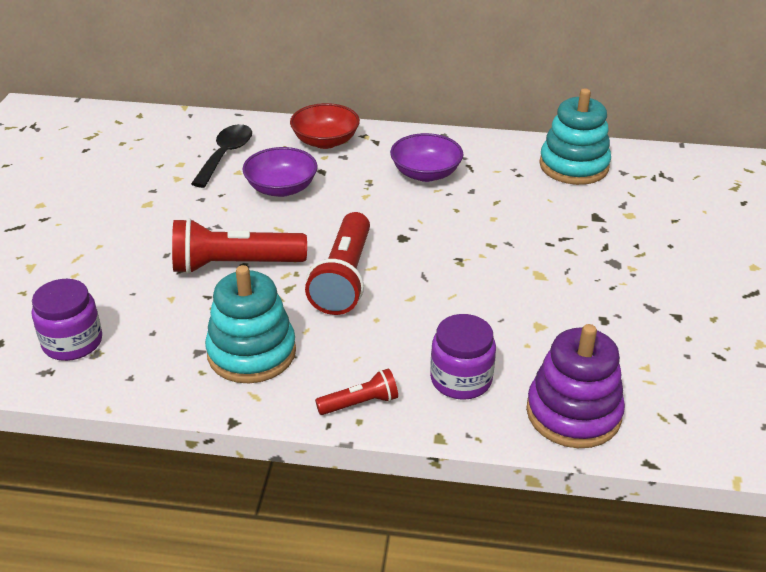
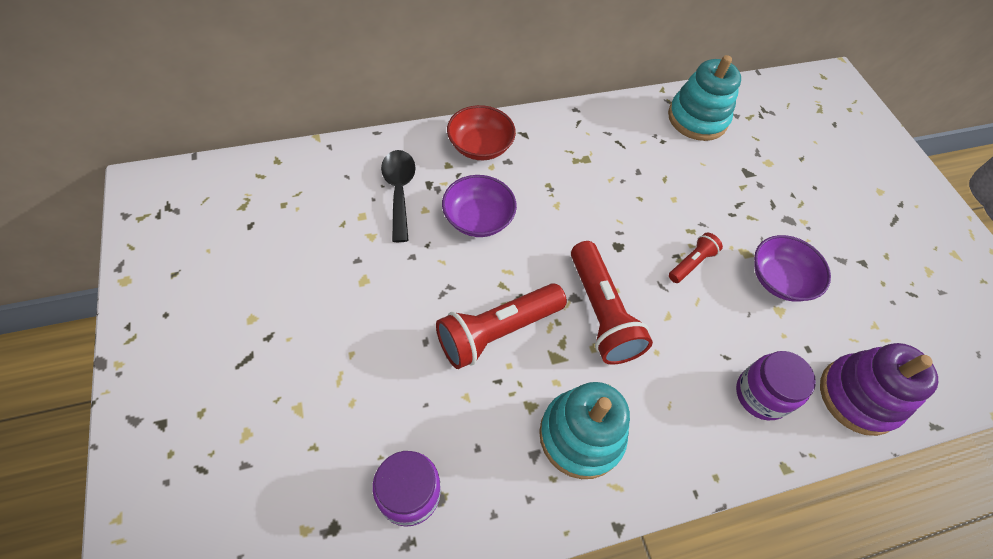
camera: 30 degrees left, 20 degrees up
red flashlight [315,368,398,415] -> red flashlight moved to [669,232,723,283]
purple bowl [390,133,463,182] -> purple bowl moved to [754,235,831,302]

